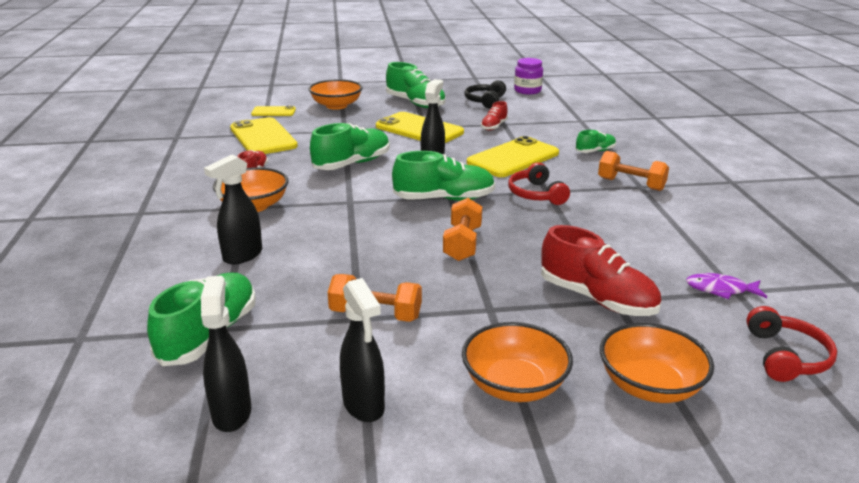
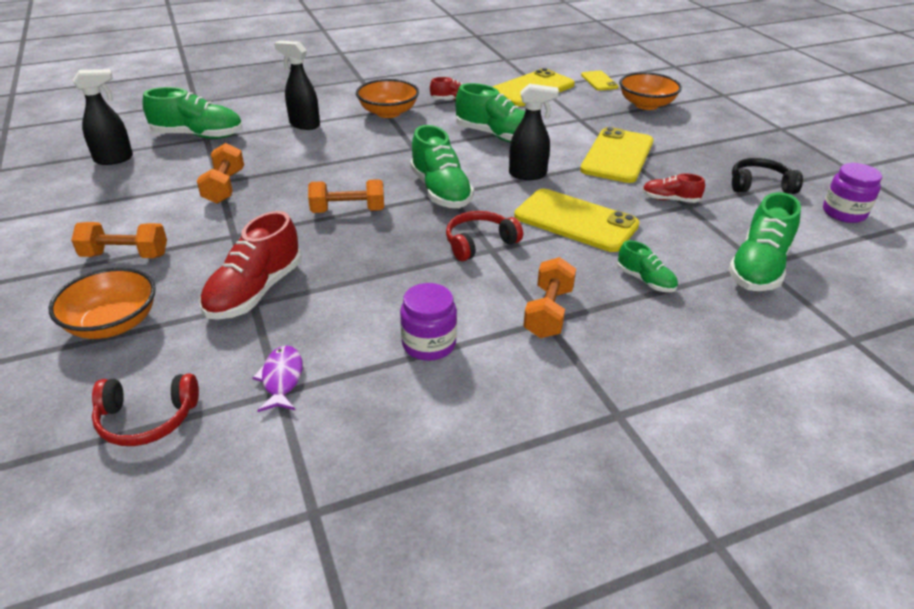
camera: 75 degrees right, 10 degrees up
black spray bottle [340,278,385,422] -> none
green shoe [386,62,446,108] -> green shoe moved to [728,192,801,291]
orange bowl [462,322,573,402] -> orange dumbbell [71,222,167,258]
none -> purple jar [400,283,457,361]

